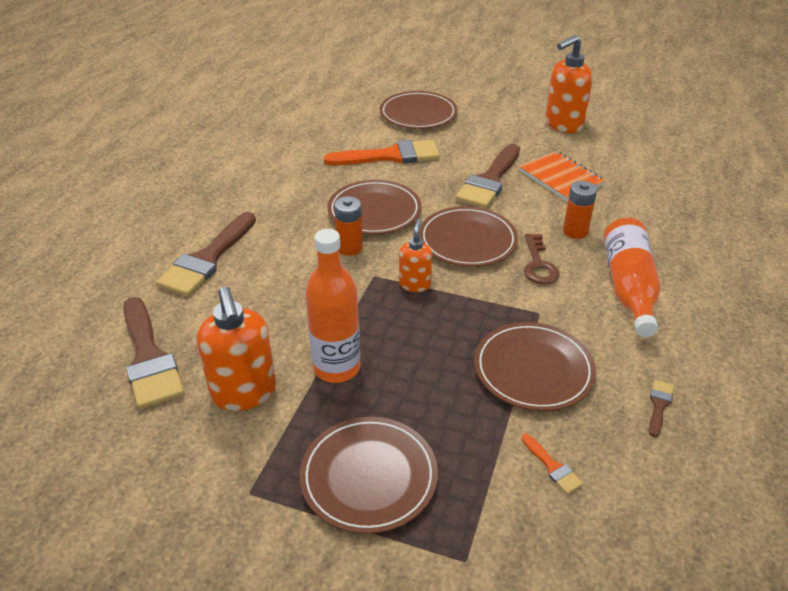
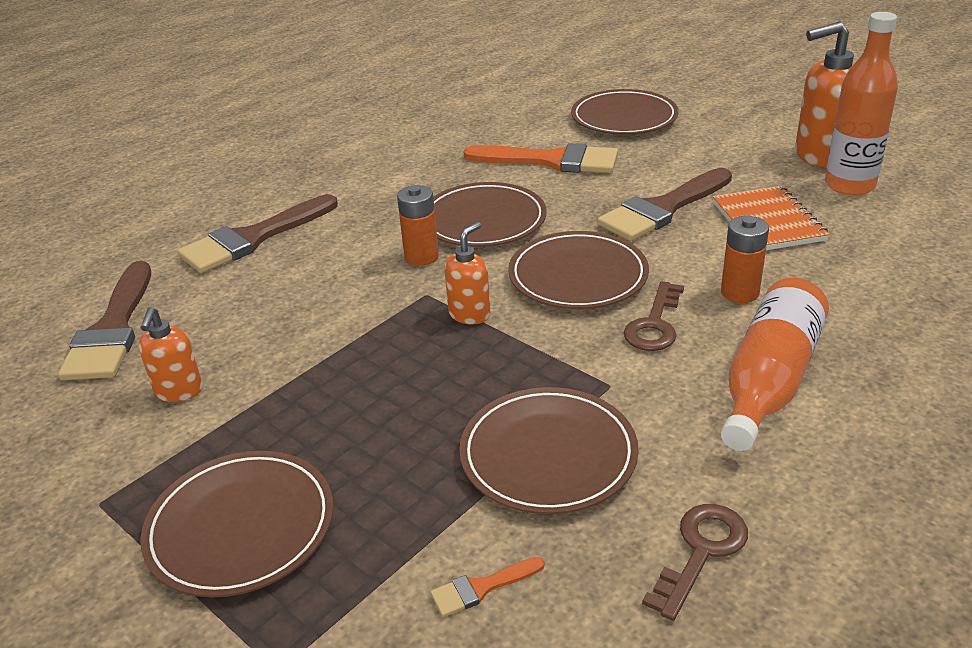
camera: 25 degrees right, 5 degrees down
orange soap dispenser [197,287,276,411] -> orange soap dispenser [138,307,203,402], size x0.57
orange bottle [305,229,360,383] -> orange bottle moved to [825,12,898,196]
orange brush [521,434,583,494] -> orange brush turned 75 degrees clockwise [430,557,544,617]
brown brush [649,380,674,437] -> brown key [642,504,748,621]

